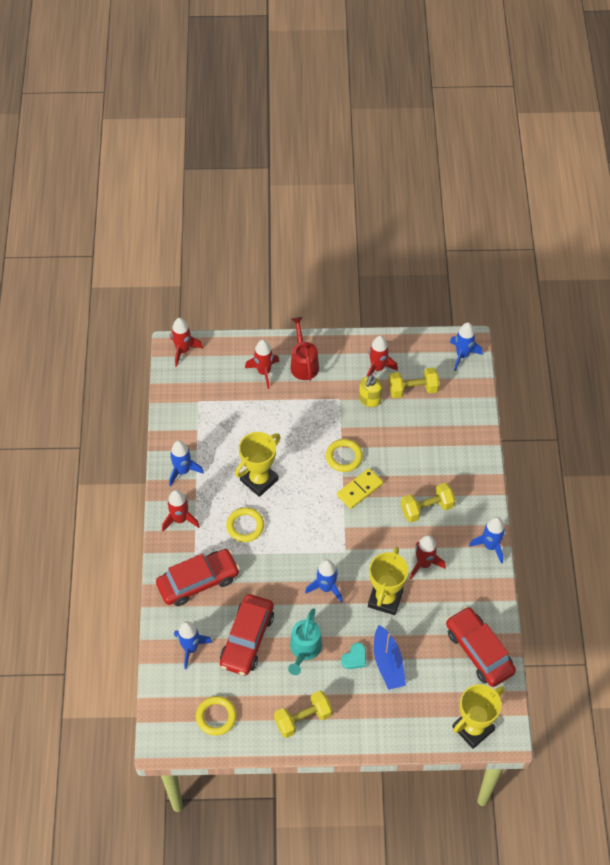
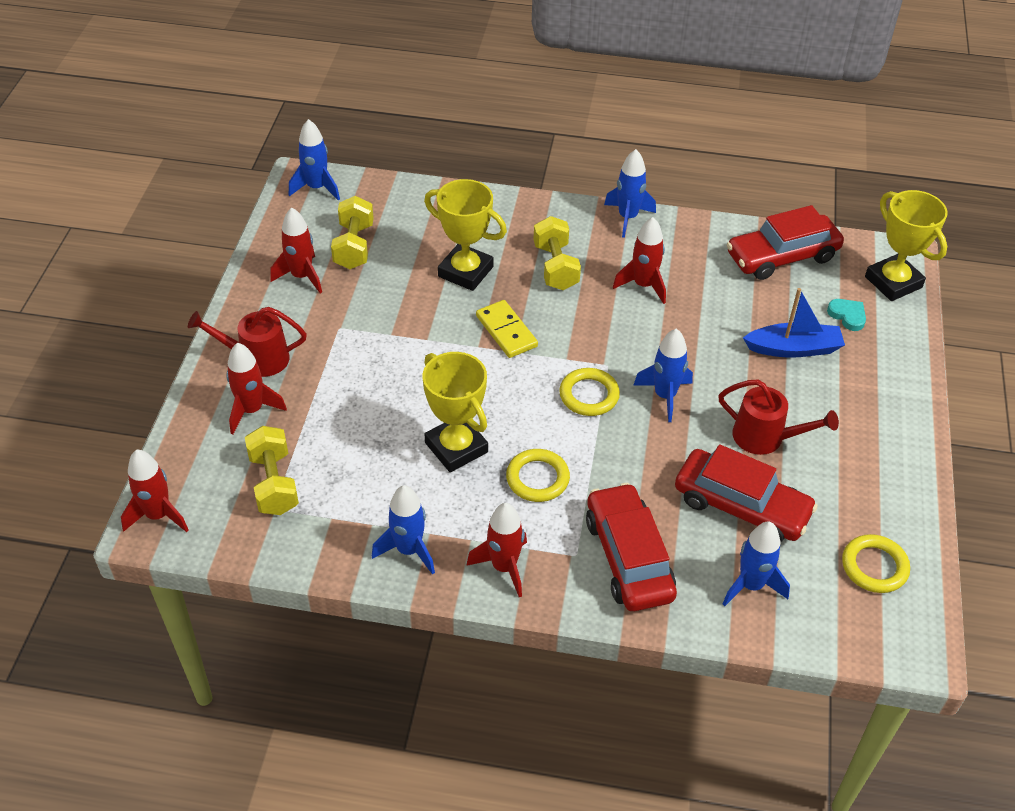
camera: 80 degrees left, 10 degrees down
yellow dumbbell [274,690,332,738] -> yellow dumbbell moved to [245,426,299,515]
turquoise watering can [288,608,322,675] -> red watering can [718,379,839,455]
yellow ring [326,439,363,472] -> yellow ring moved to [559,368,620,416]
turquoise heart [341,643,366,669] -> turquoise heart moved to [827,299,866,331]
yellow soap dispenser [359,374,383,407] -> none
yellow trophy [368,547,409,615] -> yellow trophy moved to [424,179,507,291]

